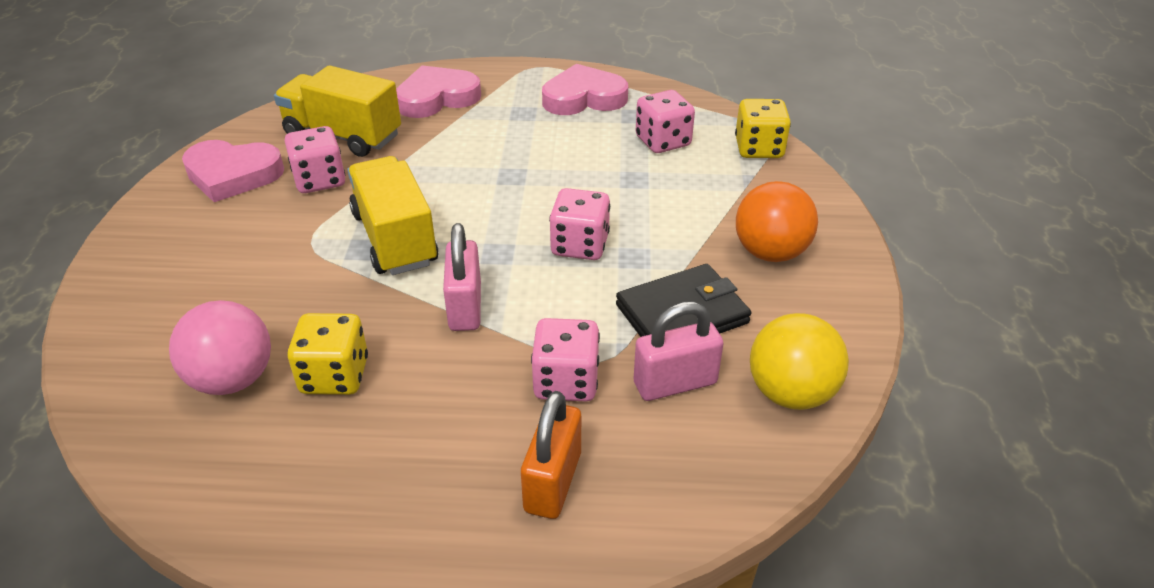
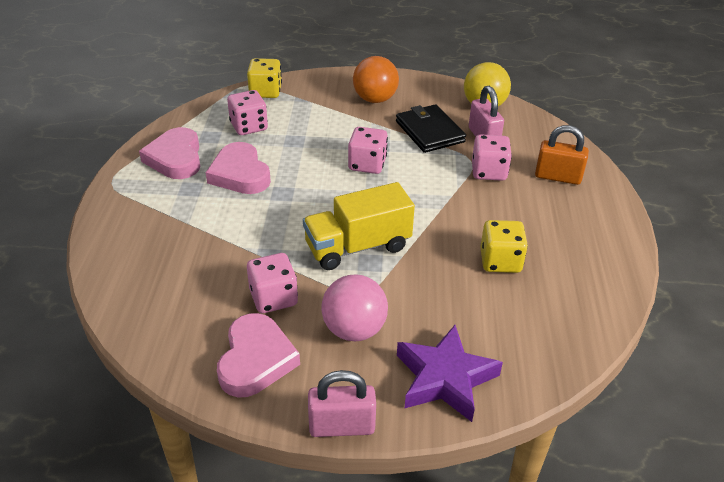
camera: 90 degrees left, 0 degrees up
pink ball [169,300,271,395] -> pink ball moved to [321,274,388,341]
yellow truck [274,65,401,157] -> none
pink heart [396,65,481,118] -> pink heart moved to [206,142,271,194]
pink padlock [443,223,481,331] -> pink padlock moved to [308,370,376,437]
none -> purple star [397,325,503,422]

